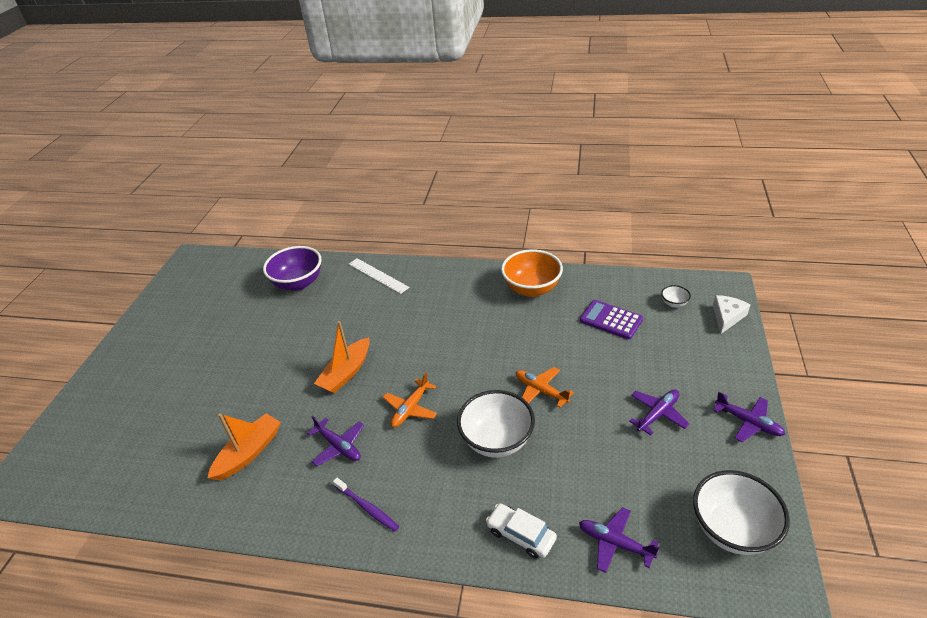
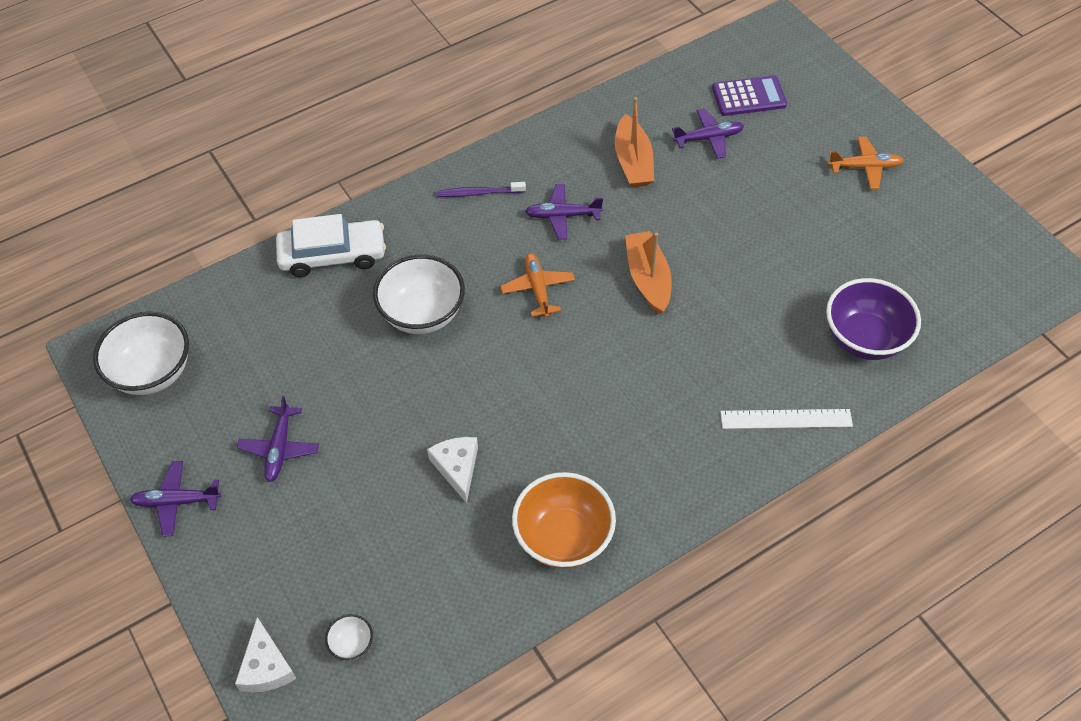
camera: 135 degrees right, 15 degrees up
white car [486,503,557,559] -> white car [276,214,386,277], size x1.54
orange plane [516,367,574,408] -> orange plane moved to [828,136,904,189]
purple plane [579,507,659,573] -> purple plane moved to [672,108,744,159]
purple calculator [580,300,643,339] -> purple calculator moved to [712,75,787,116]
none -> white cheese [427,437,478,503]

